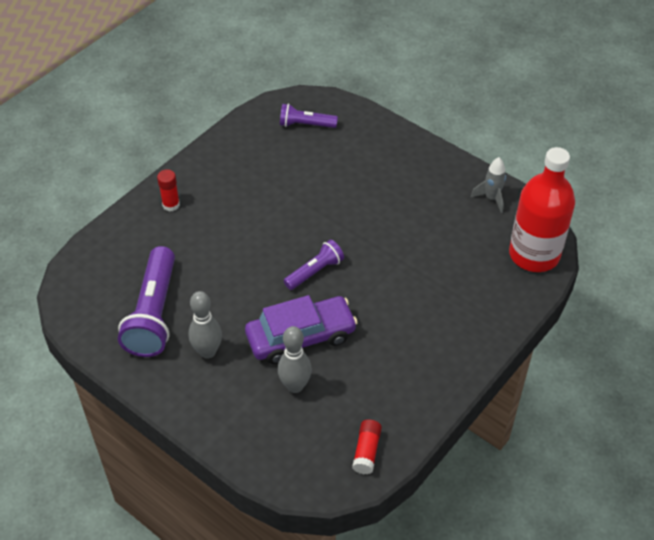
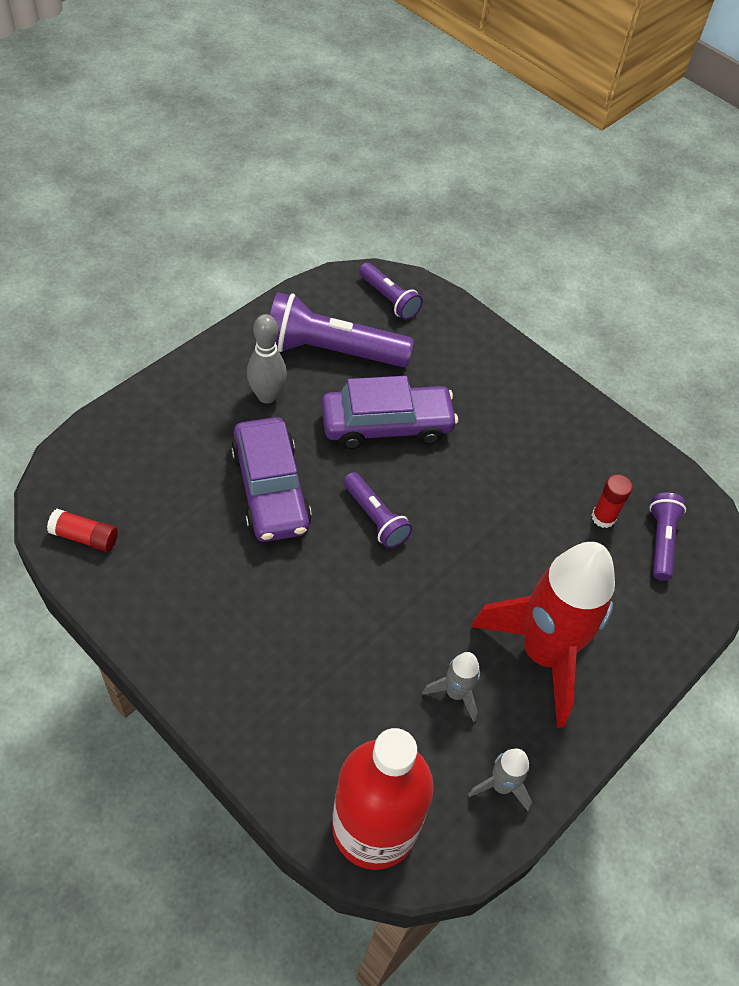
camera: 90 degrees right, 5 degrees up
red glue stick [157,169,180,212] -> red glue stick moved to [592,474,633,528]
grey bowling pin [278,326,312,393] -> none
none -> purple car [321,376,458,449]
none -> purple flashlight [359,263,423,320]
none -> grey rocket [422,652,480,722]
none -> red rocket [471,542,615,728]

